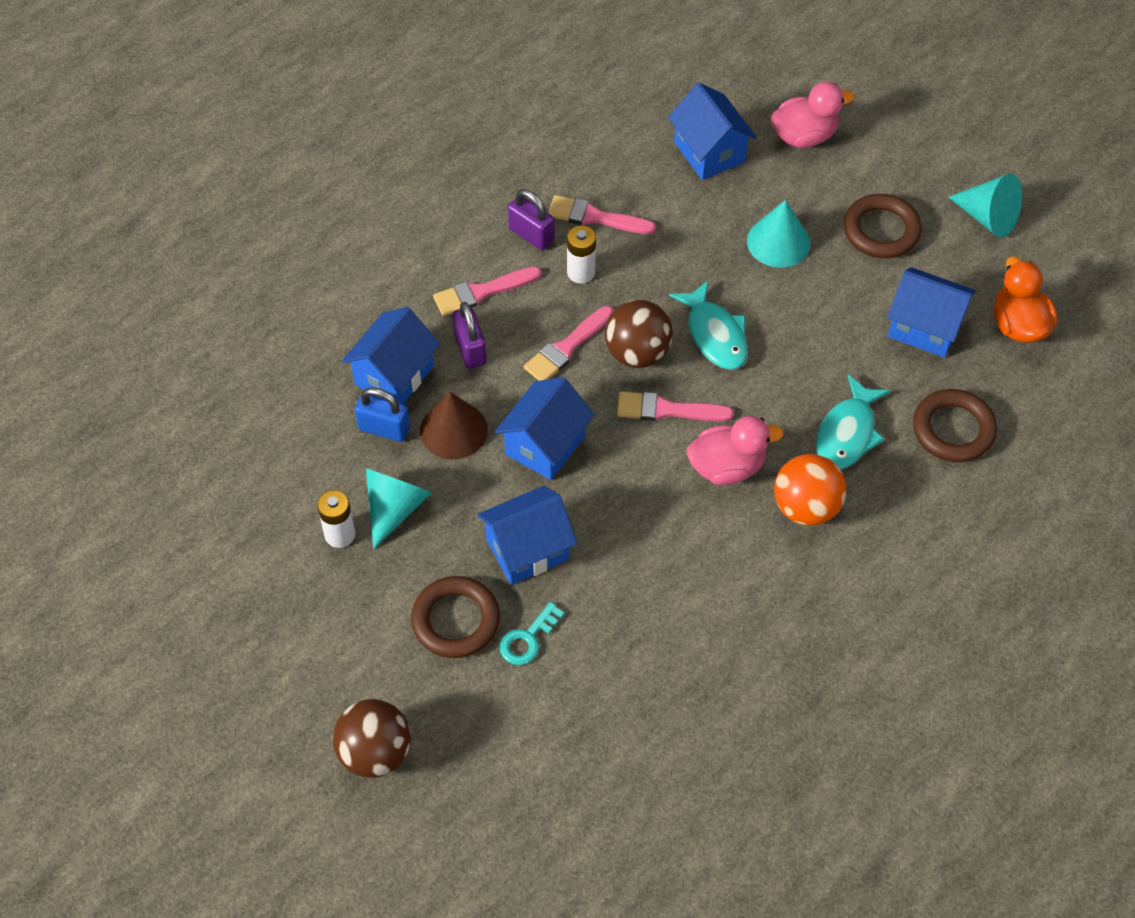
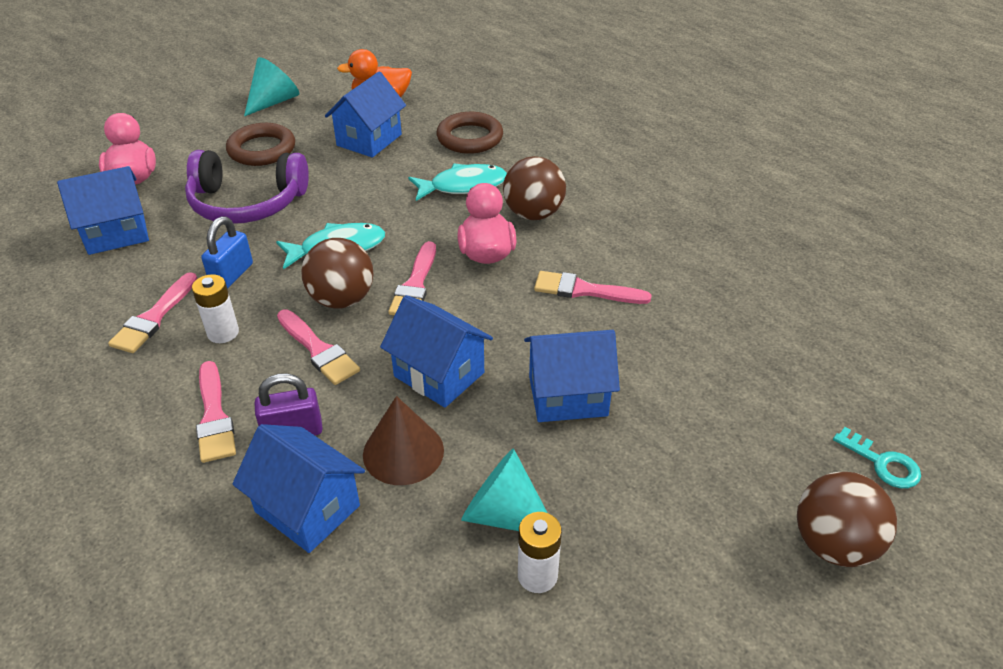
camera: 85 degrees left, 15 degrees down
blue padlock [355,387,410,442] -> blue padlock moved to [201,216,253,289]
brown ring [411,576,500,658] -> none
blue house [477,486,577,585] -> blue house turned 75 degrees counterclockwise [524,330,620,422]
turquoise key [500,602,564,665] -> turquoise key moved to [833,427,921,488]
purple padlock [508,189,555,250] -> none
turquoise cone [747,200,810,268] -> purple headphones [185,150,309,224]
orange ball [774,454,847,526] -> brown ball [503,156,566,220]
turquoise fish [816,375,890,469] -> turquoise fish turned 45 degrees counterclockwise [408,163,507,201]
none -> pink brush [534,271,652,304]

